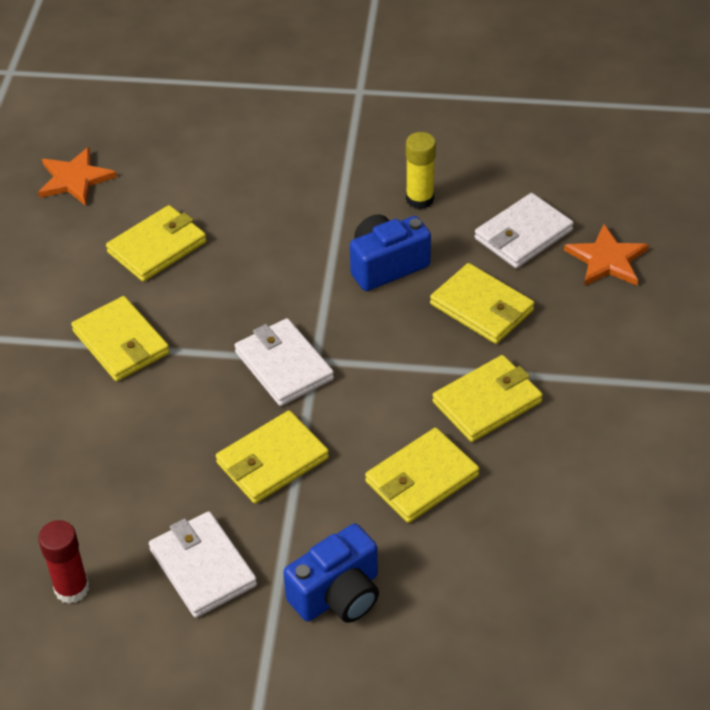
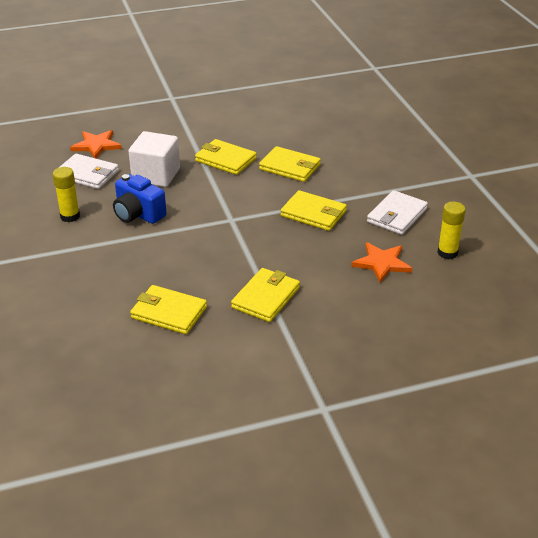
camera: 115 degrees left, 10 degrees down
orange star [38,147,117,206] -> orange star moved to [351,242,412,283]
red glue stick [38,520,89,604] -> yellow glue stick [437,202,466,259]
white wallet [234,318,334,406] -> none
blue camera [283,524,379,623] -> none
yellow wallet [430,263,535,344] -> white cube [128,131,180,187]

